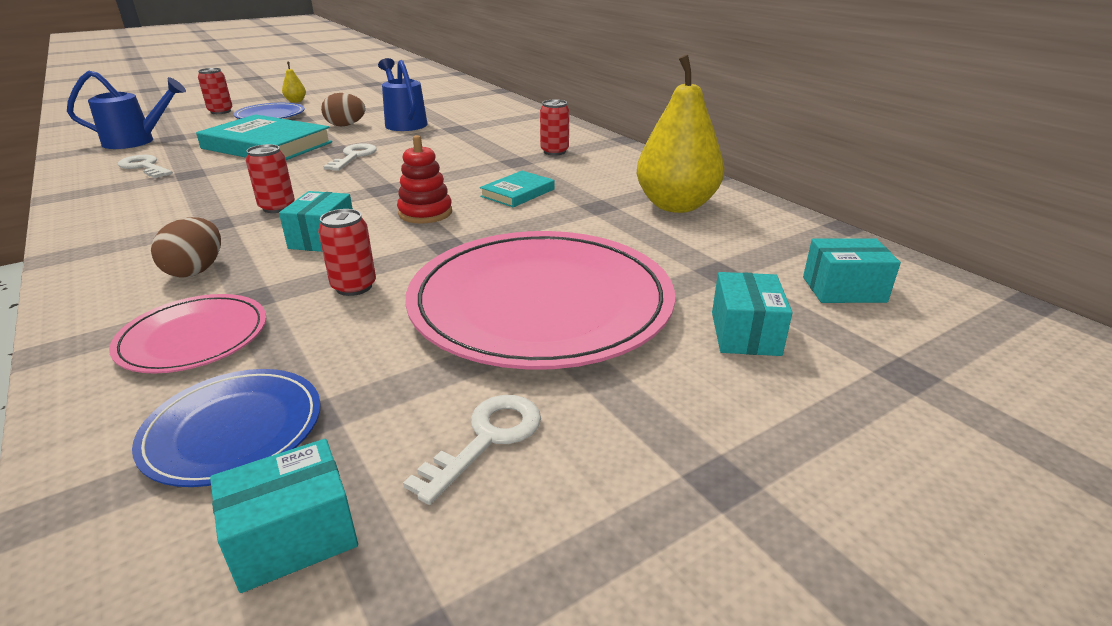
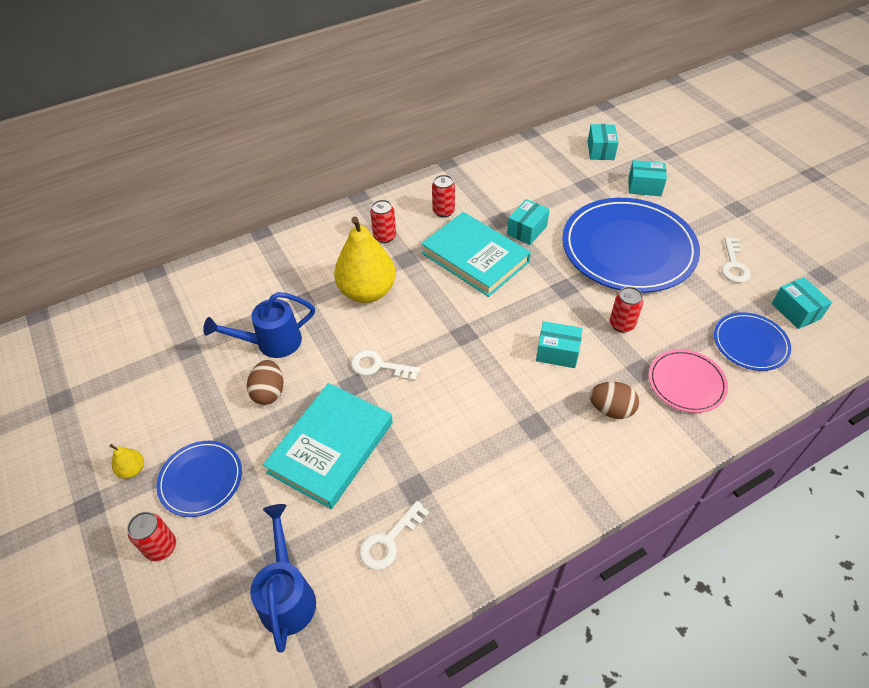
camera: 85 degrees left, 20 degrees up
red can [246,144,295,213] -> red can moved to [432,175,455,218]
red stacking toy [397,135,452,224] -> none
white key [403,395,541,505] -> white key turned 120 degrees counterclockwise [721,237,751,283]
pink plate [405,231,675,370] -> blue plate [562,198,700,293]
turquoise book [480,171,555,207] -> turquoise book [421,212,531,297], size x1.99
yellow pear [637,54,724,213] -> yellow pear moved to [334,216,396,303]
none -> turquoise box [507,199,550,245]

